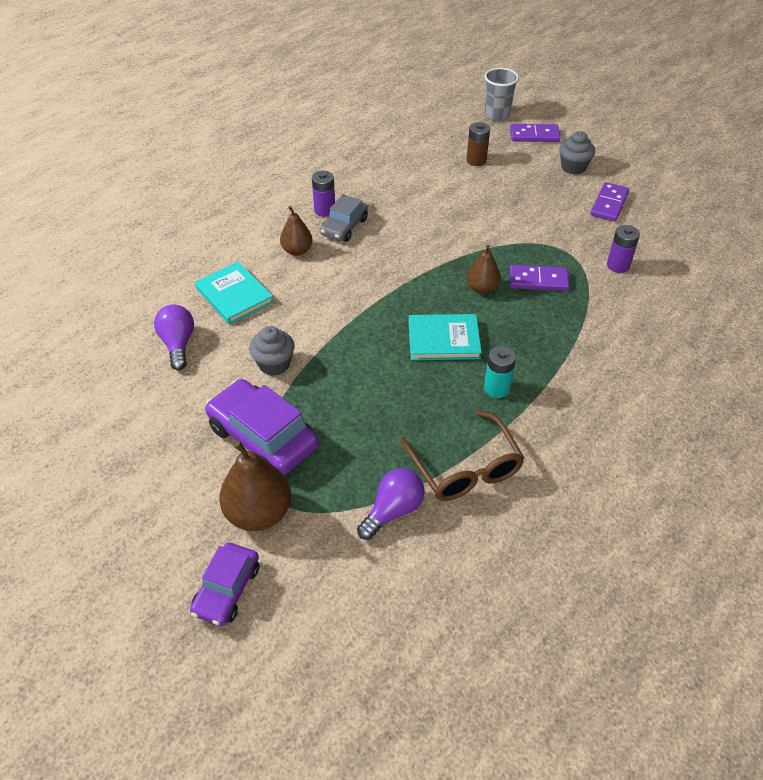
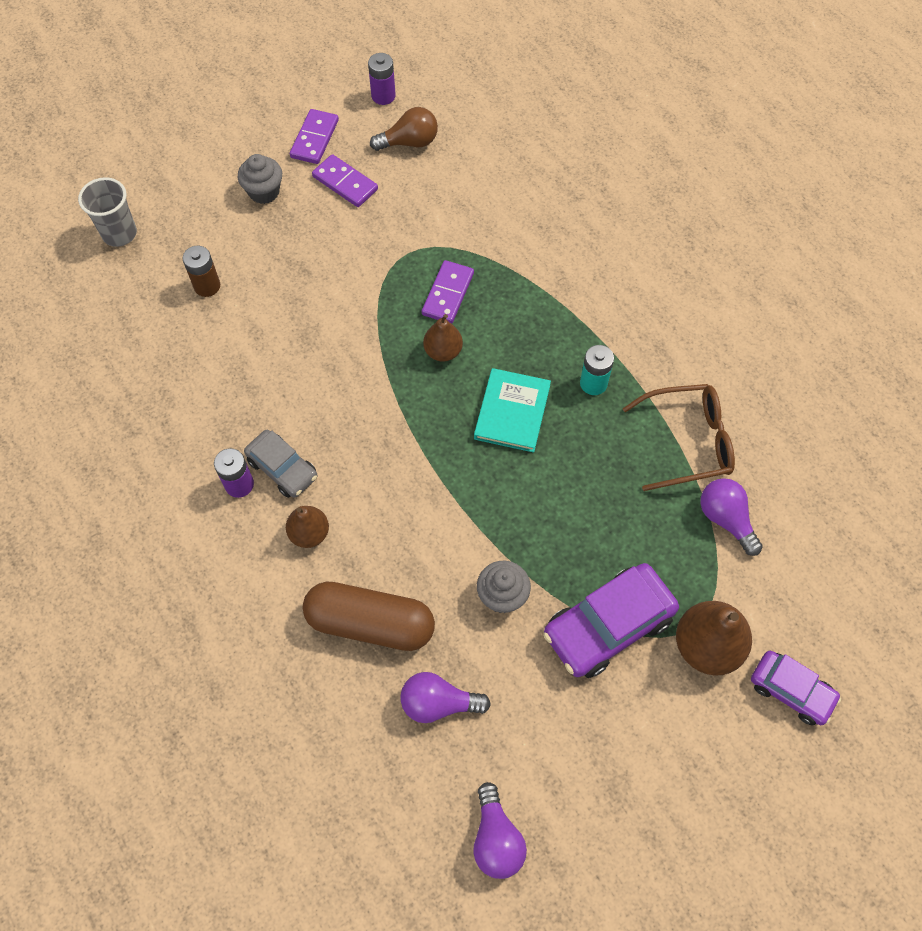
camera: 75 degrees left, 15 degrees up
turquoise book [195,261,274,325] -> brown capsule [303,582,435,651]
purple domino [510,124,561,142] -> purple domino moved to [290,109,339,164]
purple battery [607,225,640,273] -> purple battery moved to [368,53,396,105]
none -> brown light bulb [370,107,438,151]
none -> purple light bulb [473,782,527,879]

